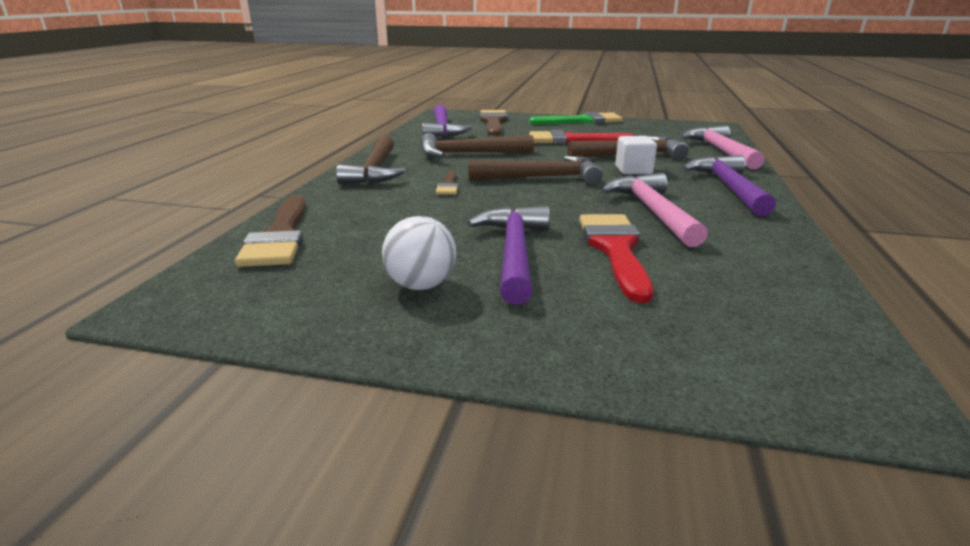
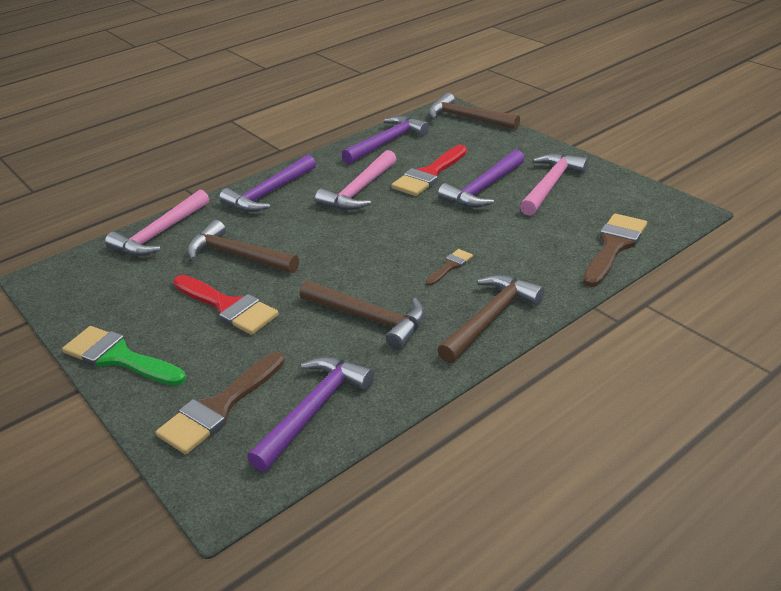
camera: 140 degrees left, 10 degrees up
white ball [382,216,456,290] -> pink hammer [520,153,589,216]
brown hammer [468,156,603,185] -> brown hammer moved to [429,93,520,130]
white cube [615,136,657,174] -> none
none -> purple hammer [342,116,430,164]

